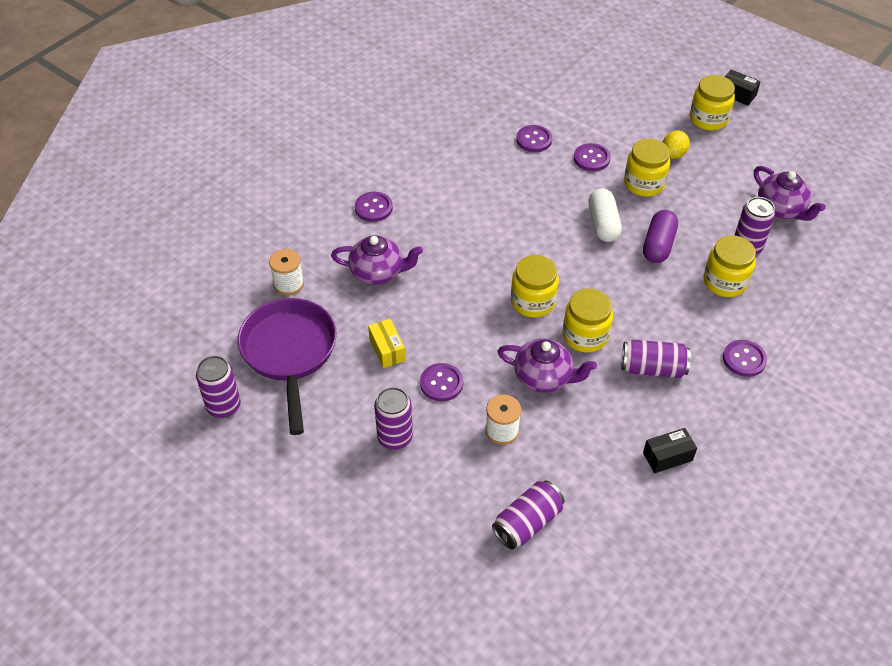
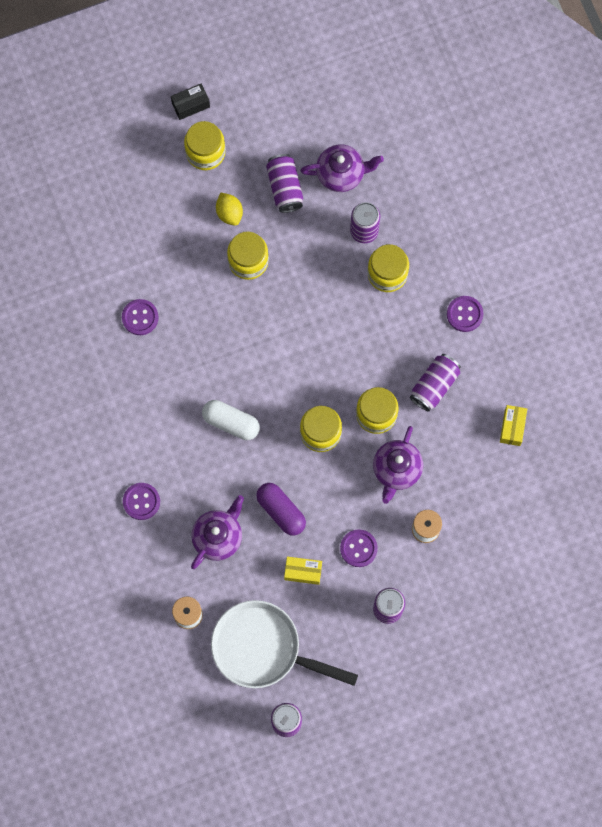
camera: 60 degrees left, 25 degrees up
purple pan [238,298,337,435] -> white pan [211,600,358,688]
purple can [492,481,564,549] -> purple can moved to [266,154,303,213]
purple teapot [497,338,597,393] -> purple teapot turned 150 degrees clockwise [373,426,423,504]
purple button [574,143,611,171] -> none
white capsule [589,188,622,242] -> white capsule moved to [202,400,260,440]
purple capsule [643,210,678,263] -> purple capsule moved to [256,483,306,536]
black box [643,428,697,473] -> yellow box [500,405,527,446]

